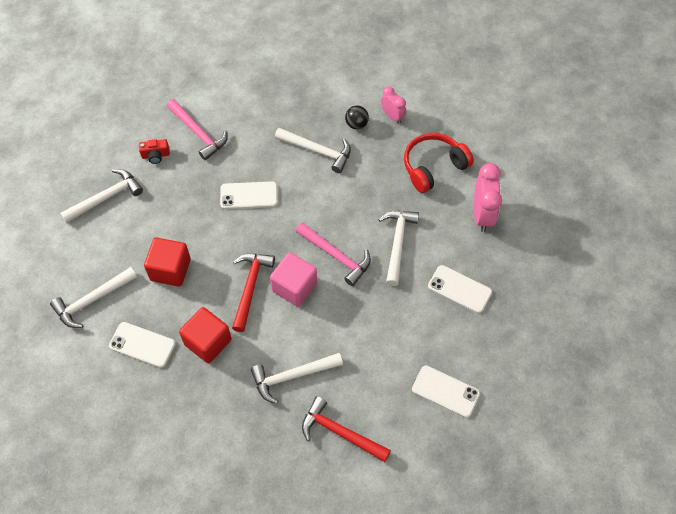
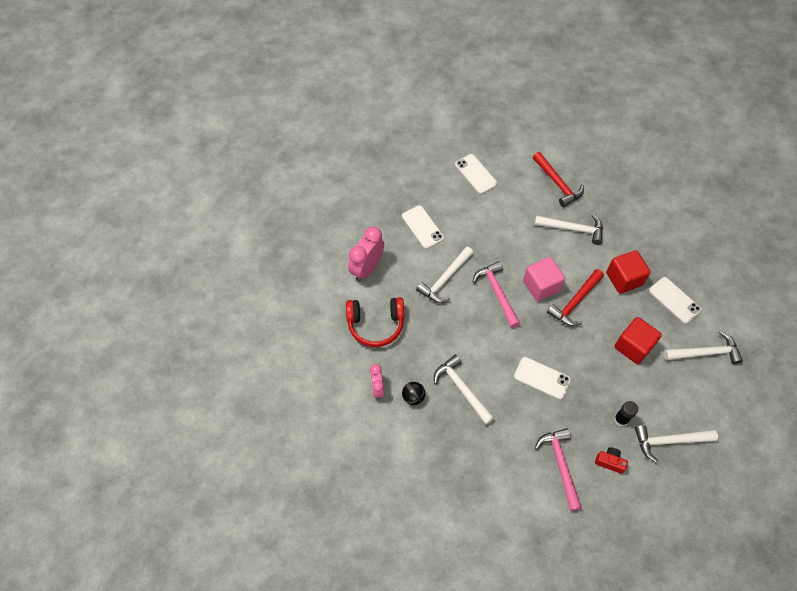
camera: 150 degrees left, 0 degrees up
none -> black glue stick [614,401,638,427]

